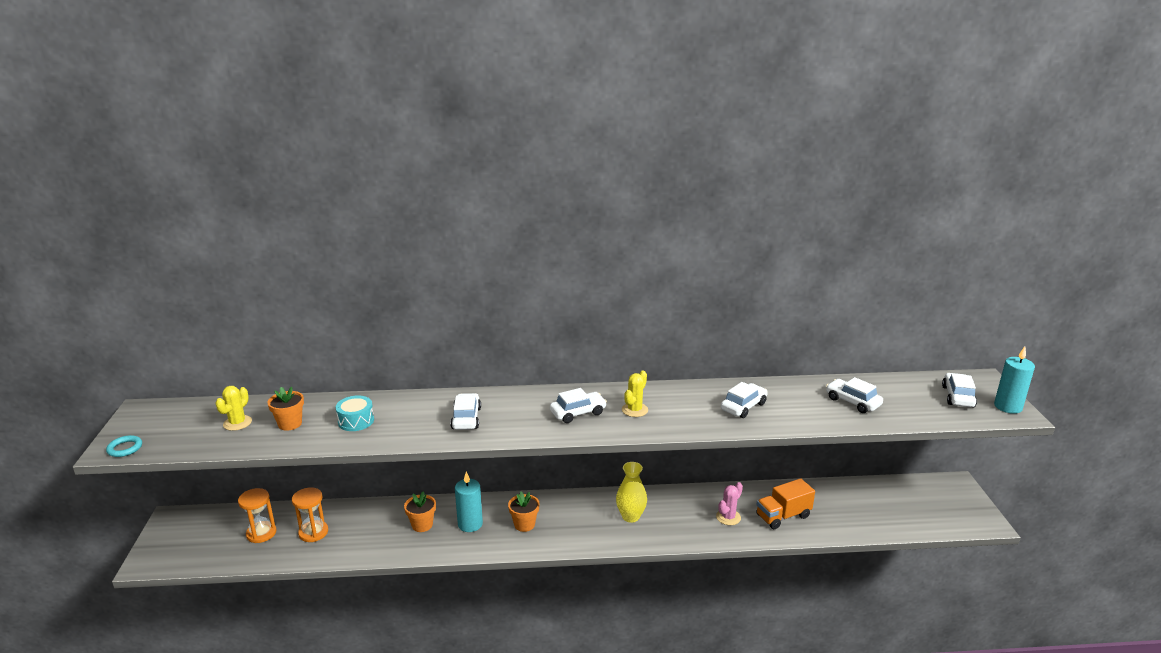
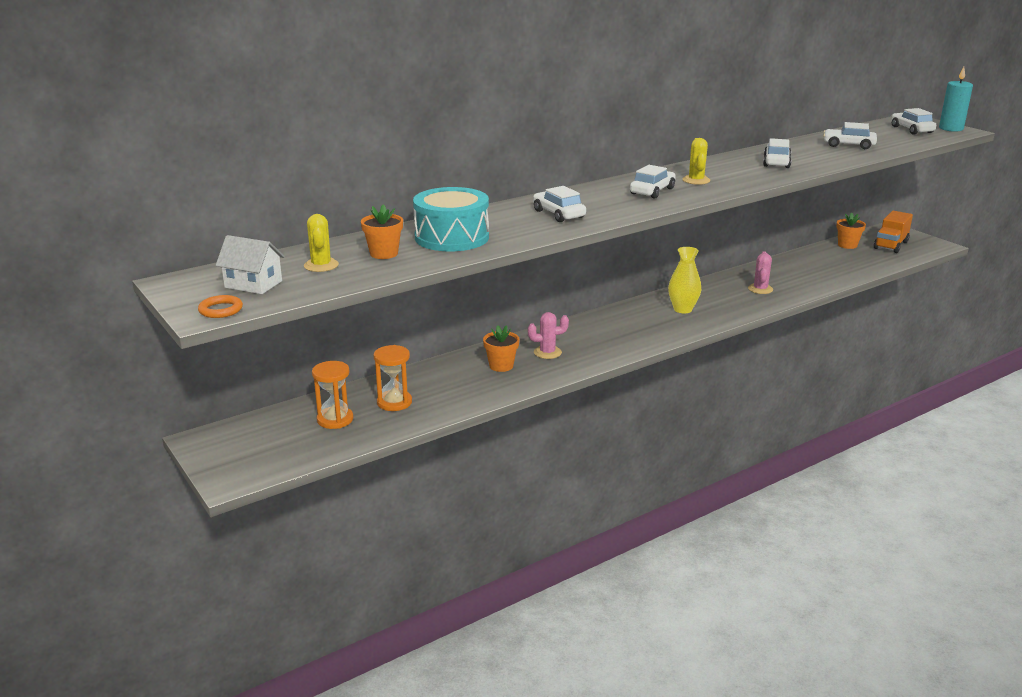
camera: 30 degrees left, 0 degrees up
turquoise ring [106,435,142,457] -> orange ring [198,295,243,318]
turquoise drum [336,395,374,431] -> turquoise drum [413,187,489,251], size x1.78
turquoise candle [455,472,483,532] -> pink cactus [528,312,569,359]
orange flower pot [508,492,540,532] -> orange flower pot moved to [836,213,866,249]
orange truck [756,478,815,529] -> orange truck moved to [874,211,913,253]
none -> white house [216,235,285,294]

